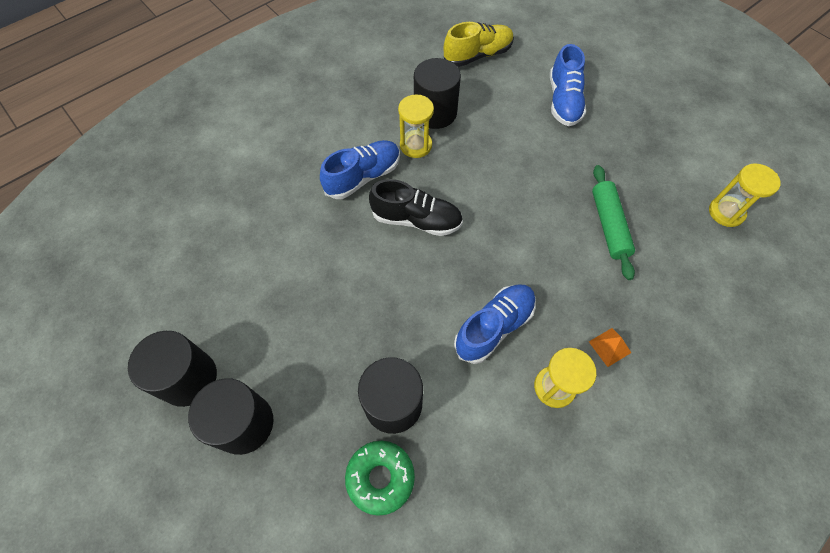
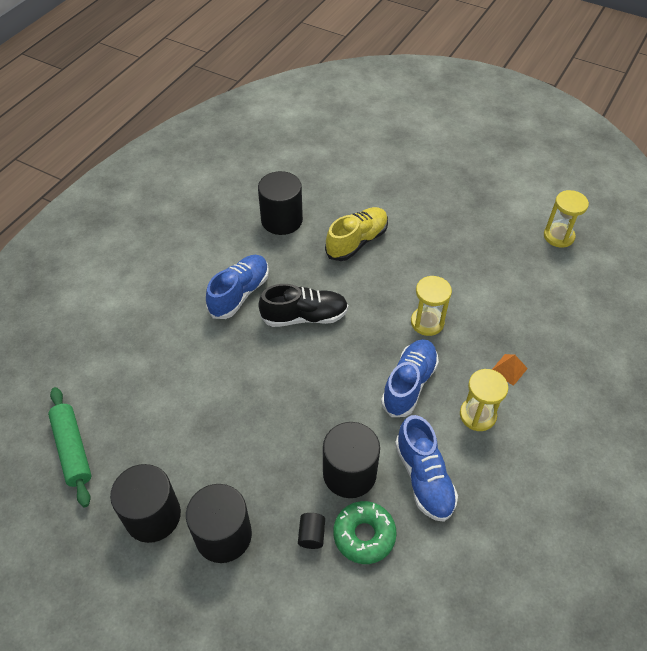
camera: 20 degrees left, 10 degrees down
yellow hourglass [398,95,434,158] -> yellow hourglass moved to [411,276,452,336]
yellow shoe [444,22,514,67] -> yellow shoe moved to [325,207,388,261]
blue shoe [550,44,586,126] -> blue shoe moved to [395,415,458,522]
green rolling pin [592,165,635,280] -> green rolling pin moved to [48,387,92,507]
none -> black cylinder [298,513,325,549]

